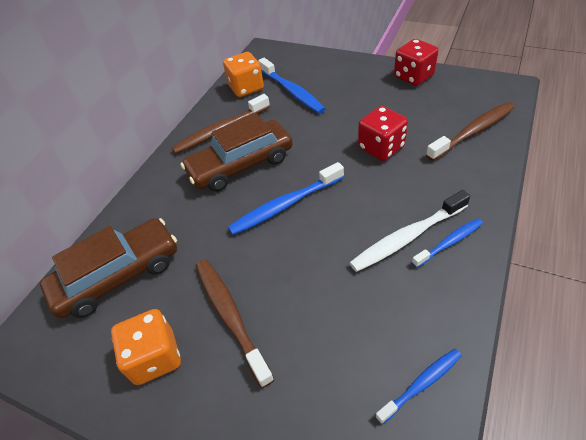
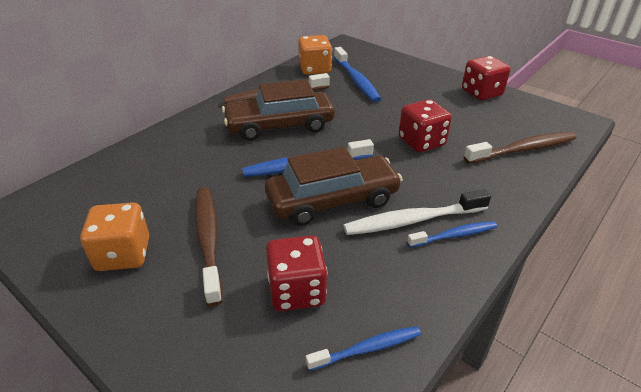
camera: 10 degrees right, 10 degrees down
brown car [40,218,177,318] -> brown car moved to [265,147,403,226]
none -> red dice [266,235,327,311]

